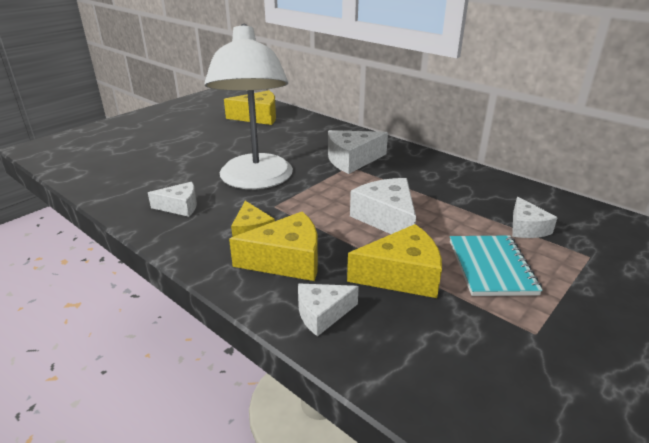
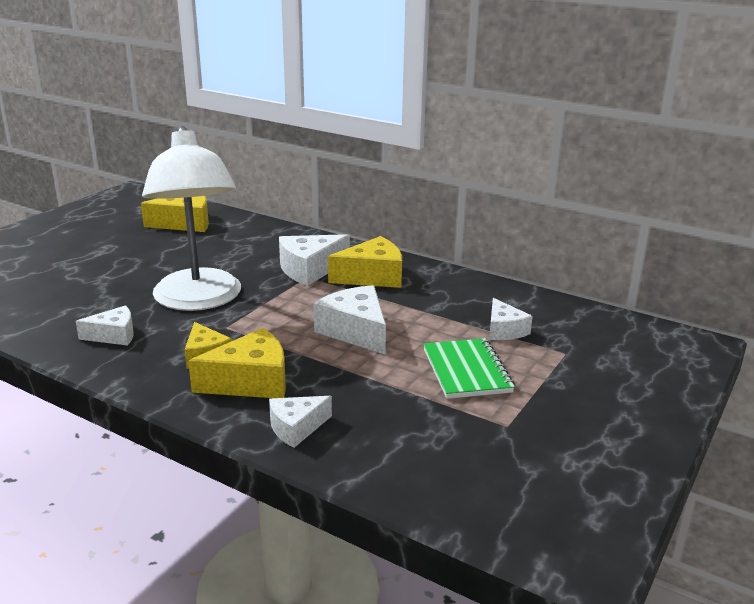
camera: 10 degrees left, 5 degrees down
yellow cheese [347,224,442,298] -> yellow cheese moved to [328,236,402,288]
turquoise notebook [450,235,543,296] -> green notebook [423,338,515,399]

